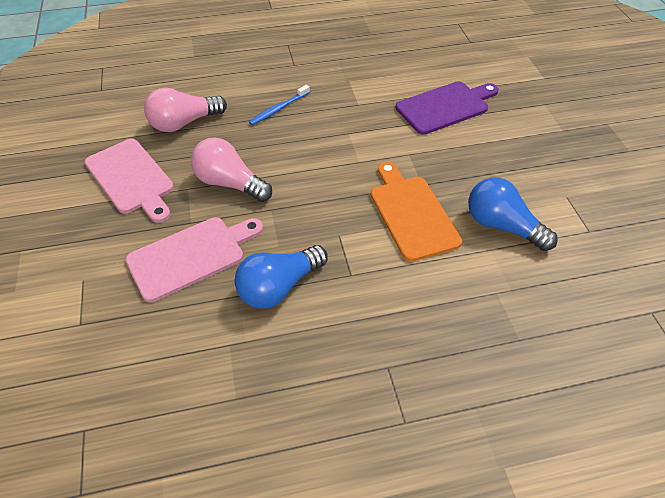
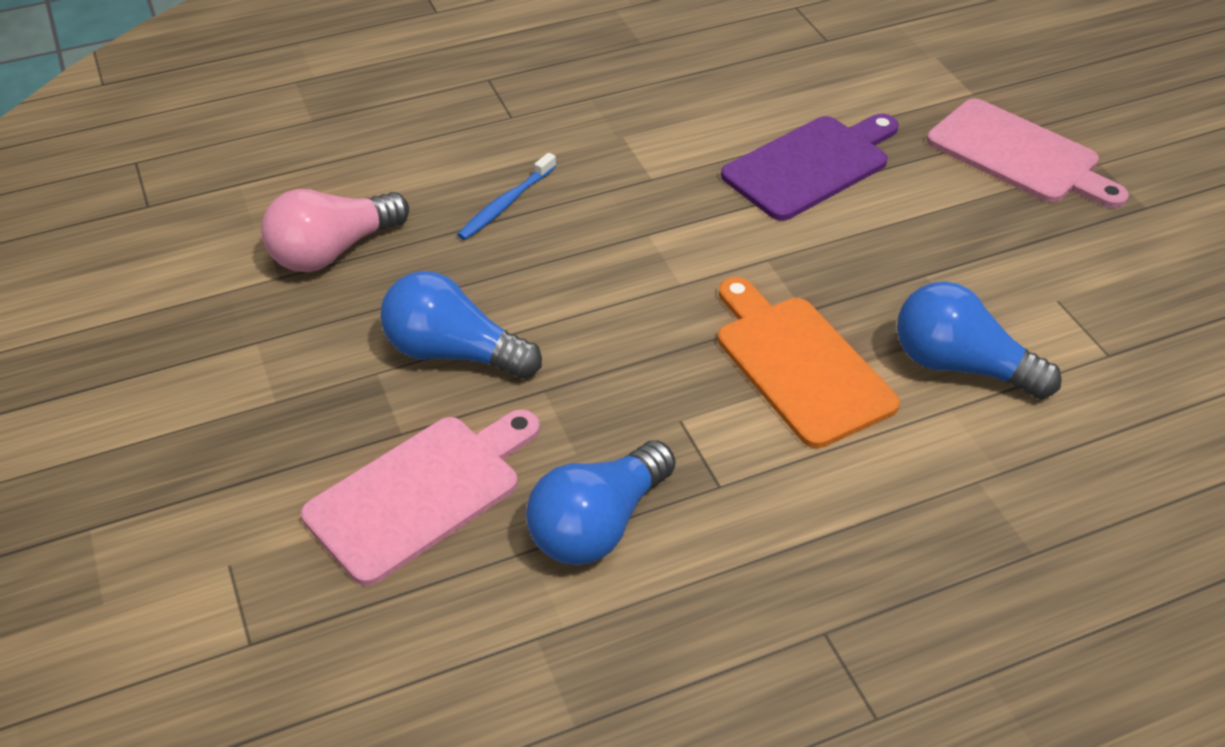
camera: 10 degrees left, 5 degrees down
pink cutting board [85,139,174,223] -> pink cutting board moved to [927,99,1129,208]
pink light bulb [191,137,272,202] -> blue light bulb [380,271,542,379]

